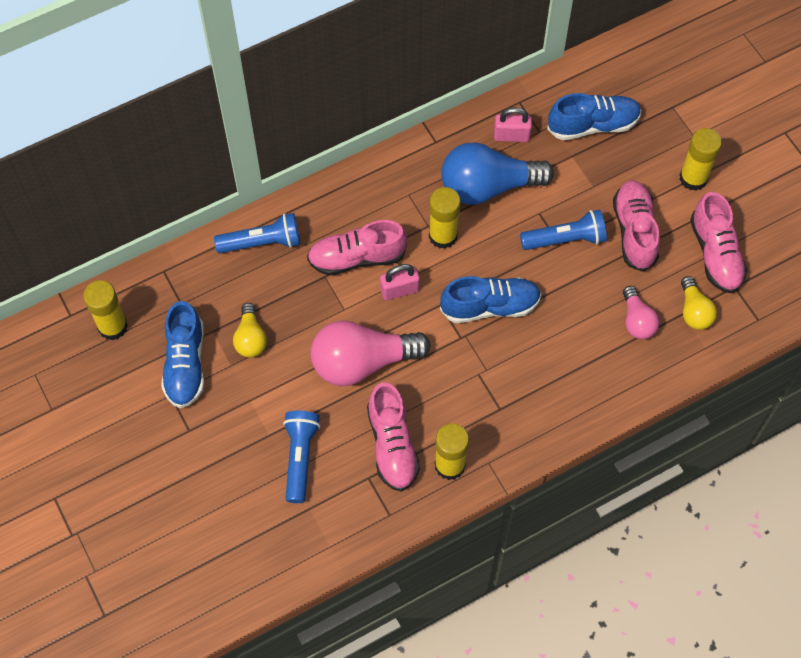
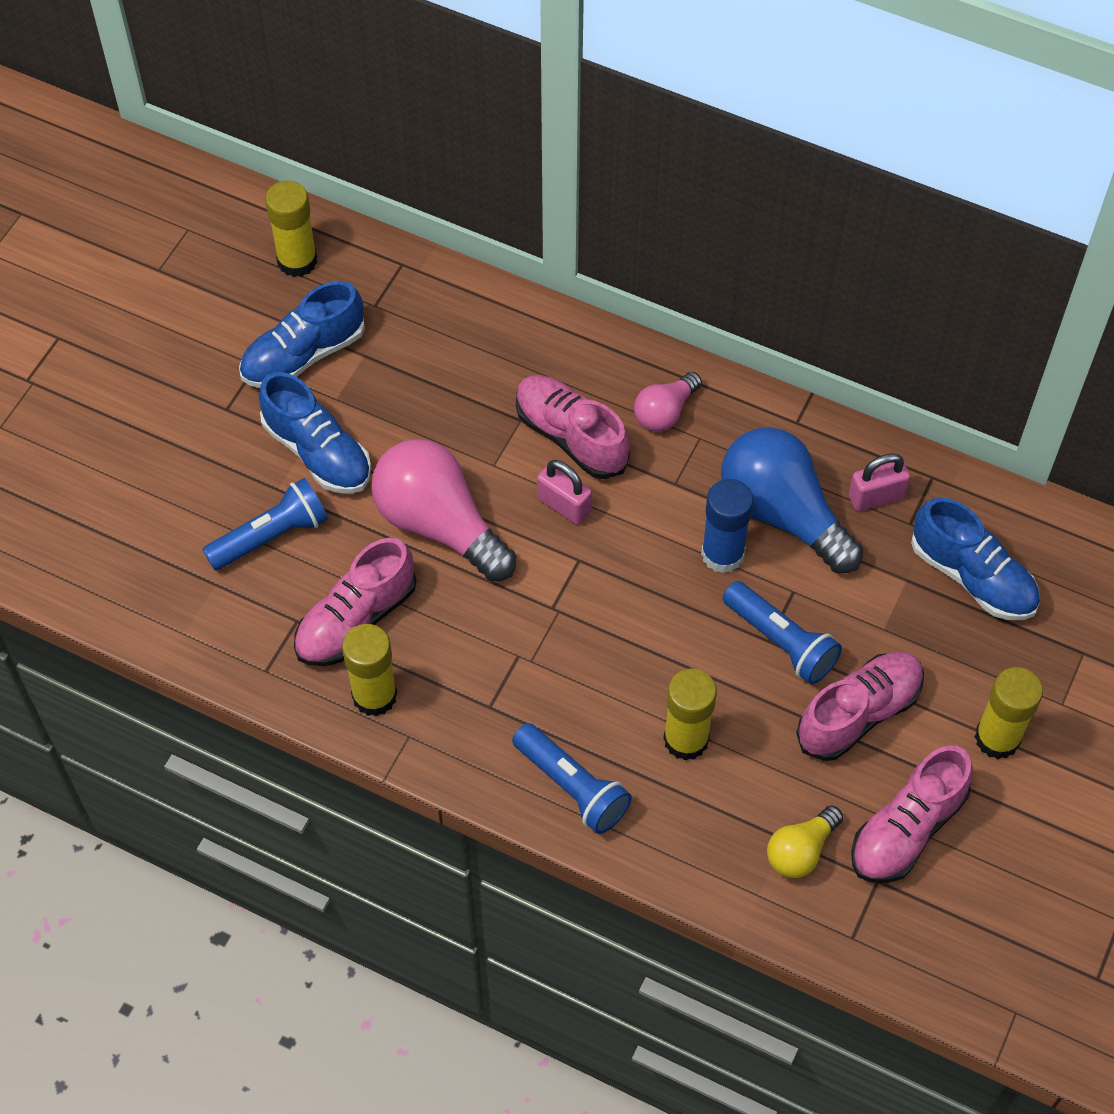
camera: 55 degrees right, 5 degrees down
blue flashlight [214,213,300,253] -> blue flashlight moved to [512,723,632,834]
yellow light bulb [233,303,267,357] -> none
yellow glue stick [429,187,461,249] -> yellow glue stick moved to [663,668,717,761]
blue shoe [440,276,541,323] -> blue shoe moved to [259,372,371,494]
pink padlock [494,107,532,142] -> pink padlock turned 75 degrees counterclockwise [849,453,910,511]
pink light bulb [623,286,659,339] -> pink light bulb moved to [634,372,702,432]
none -> blue glue stick [701,479,754,573]

